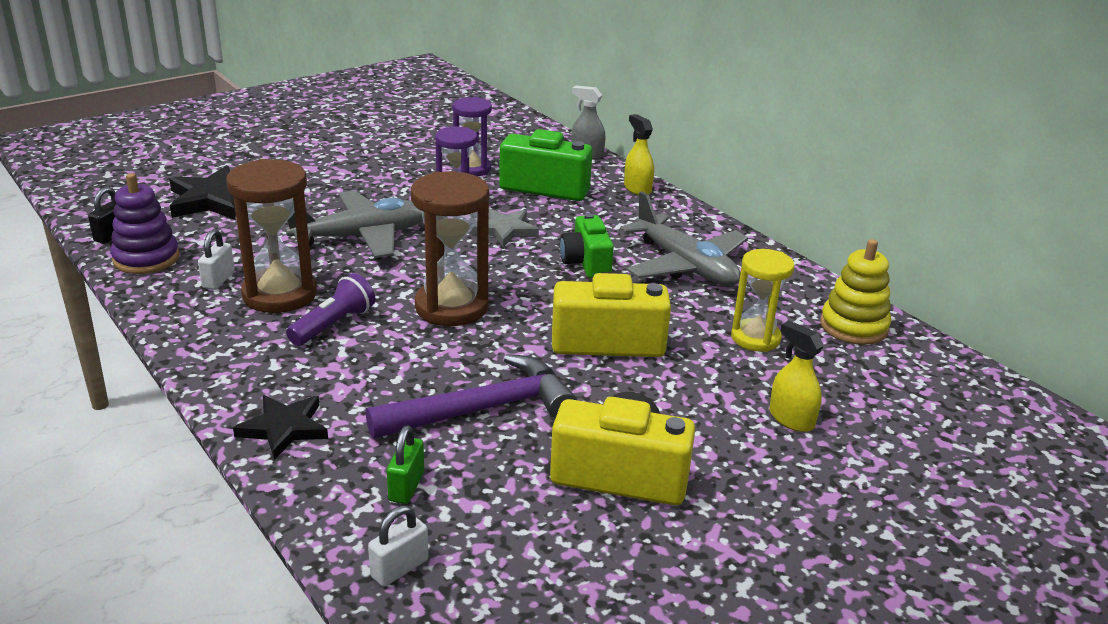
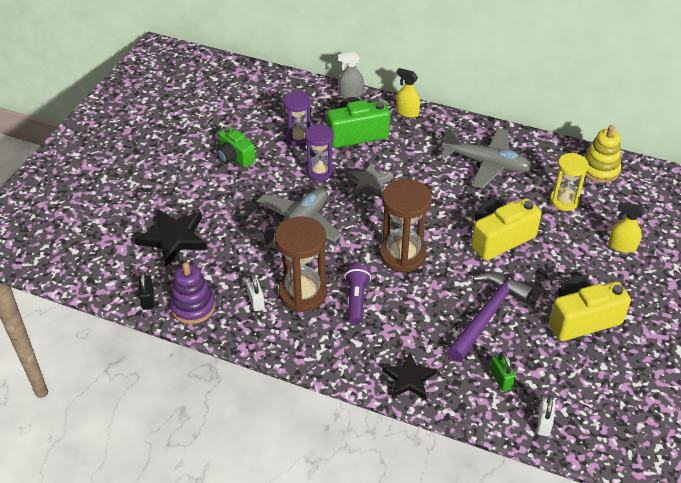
camera: 30 degrees left, 15 degrees up
green camera [560,213,614,278] -> green camera moved to [216,126,256,168]

